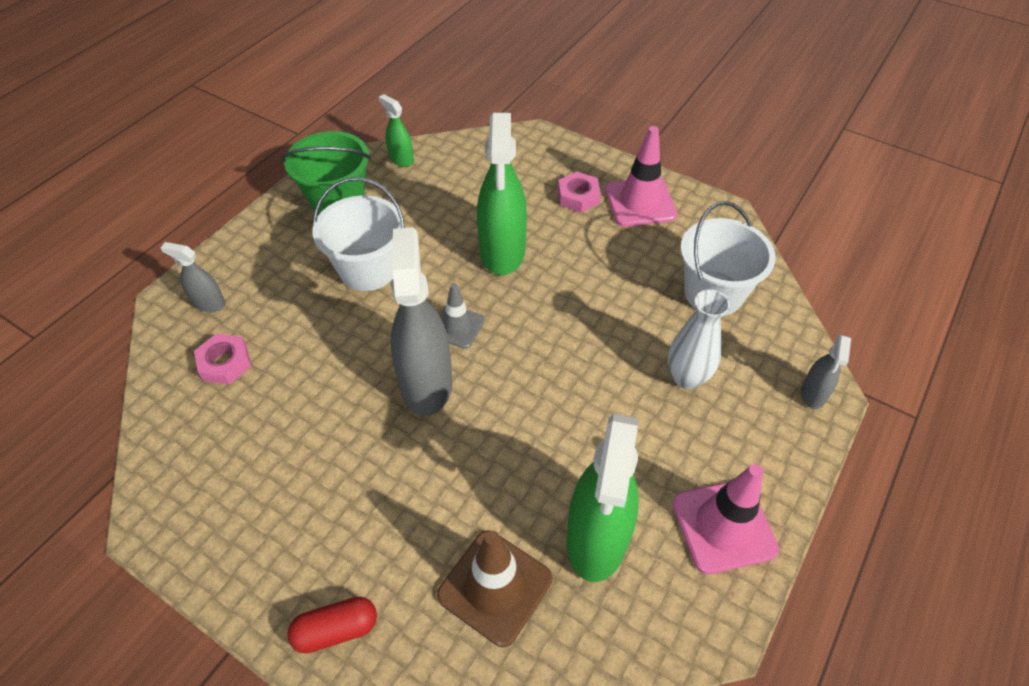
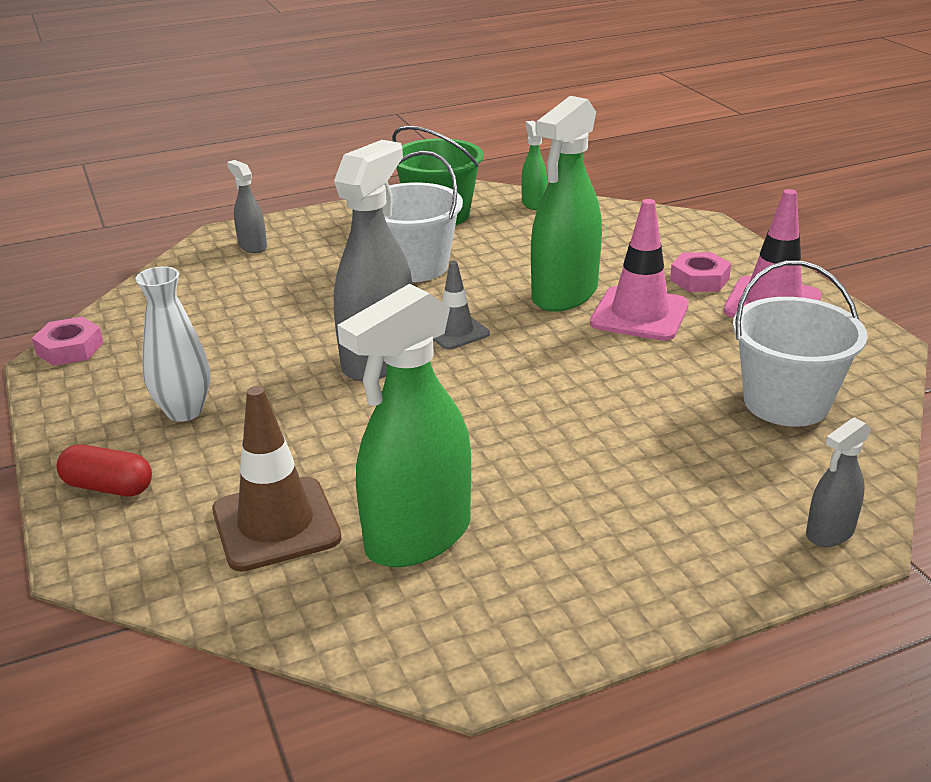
camera: 35 degrees right, 20 degrees down
pink nut [194,334,251,384] -> pink nut moved to [32,317,104,366]
white vase [668,289,730,389] -> white vase moved to [136,266,210,422]
pink traffic cone [672,464,779,574] -> pink traffic cone moved to [590,199,689,341]

